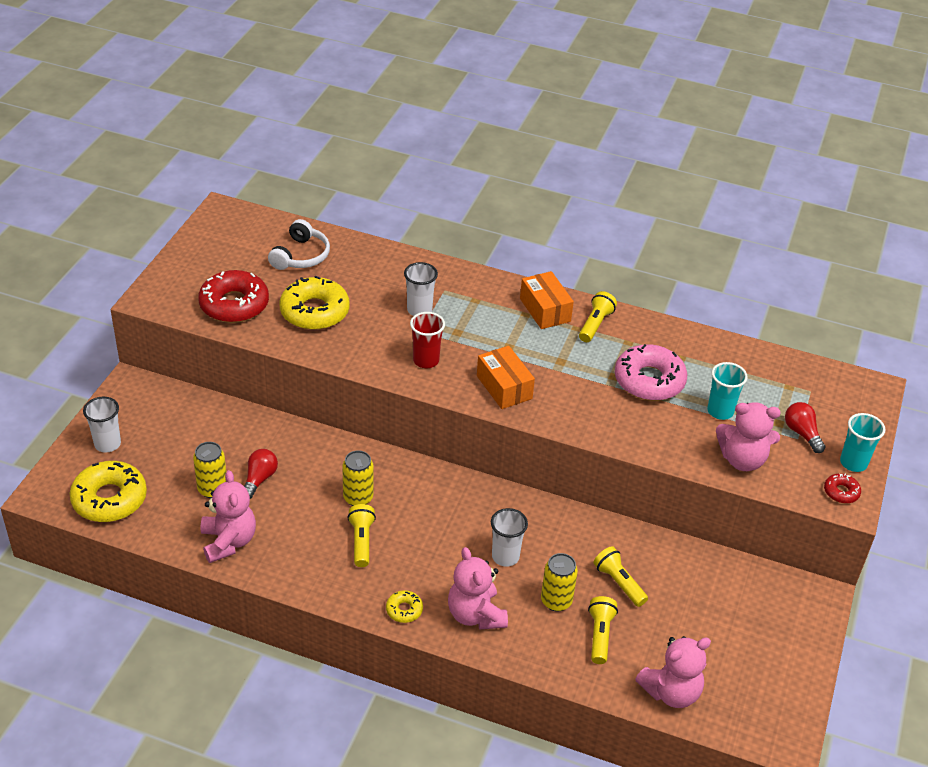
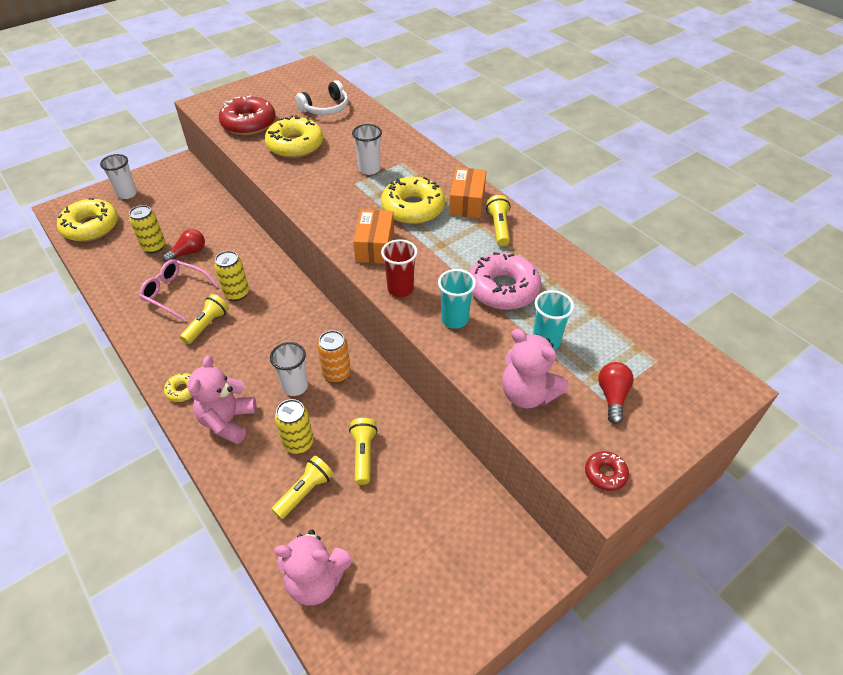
camera: 35 degrees right, 5 degrees up
pink teddy bear [201,470,256,563] -> none
red cup [410,312,445,368] -> red cup moved to [381,239,418,297]
yellow flashlight [579,291,617,342] -> yellow flashlight turned 60 degrees counterclockwise [486,195,511,246]
turquoise cup [840,413,886,472] -> turquoise cup moved to [438,269,476,329]
none -> pink glasses [139,260,219,321]
none -> orange can [317,330,351,383]
none -> yellow donut [381,177,445,224]

